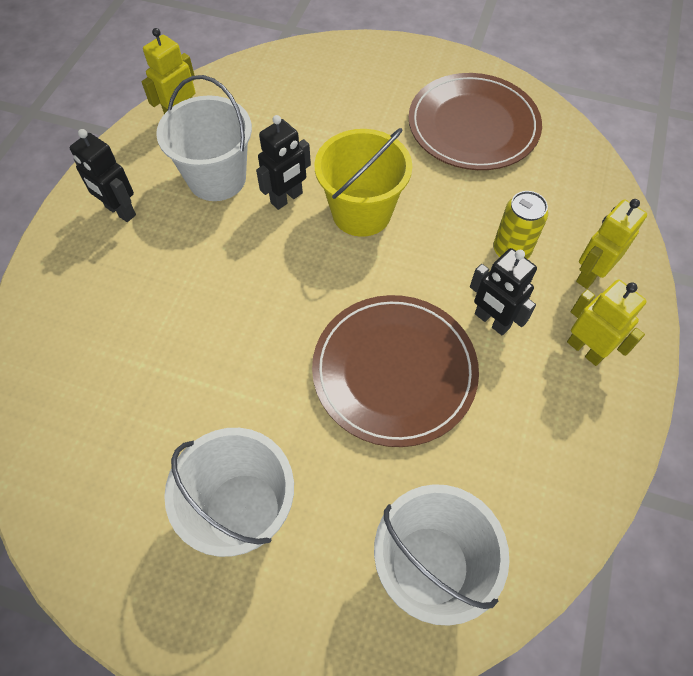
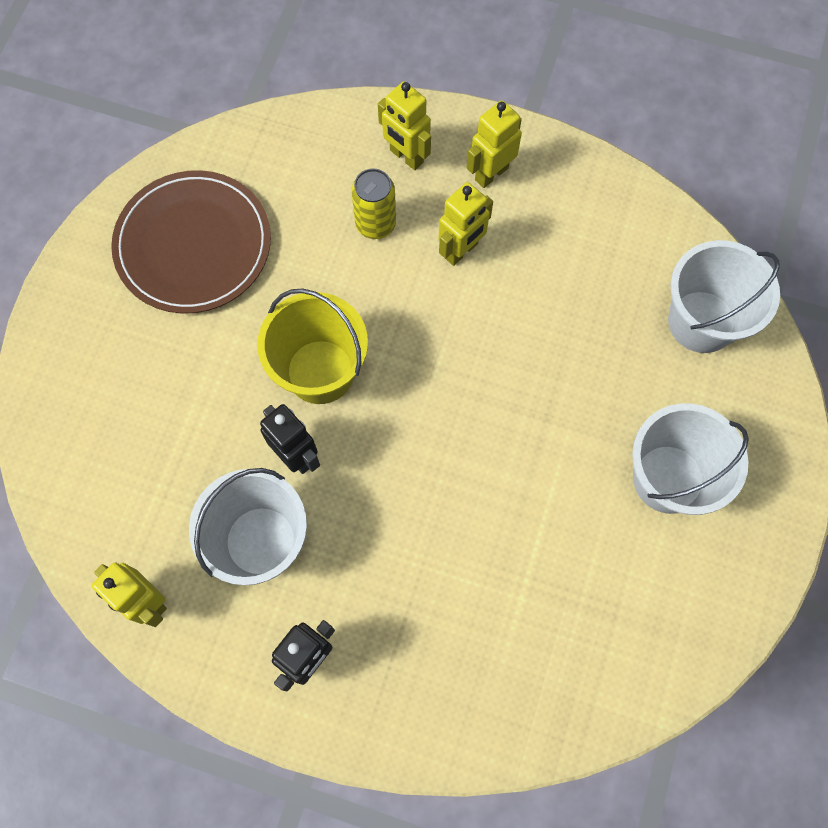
camera: 90 degrees left, 10 degrees up
brown plate [312,295,479,447] -> none
black robot [470,248,537,336] -> yellow robot [439,182,493,266]

